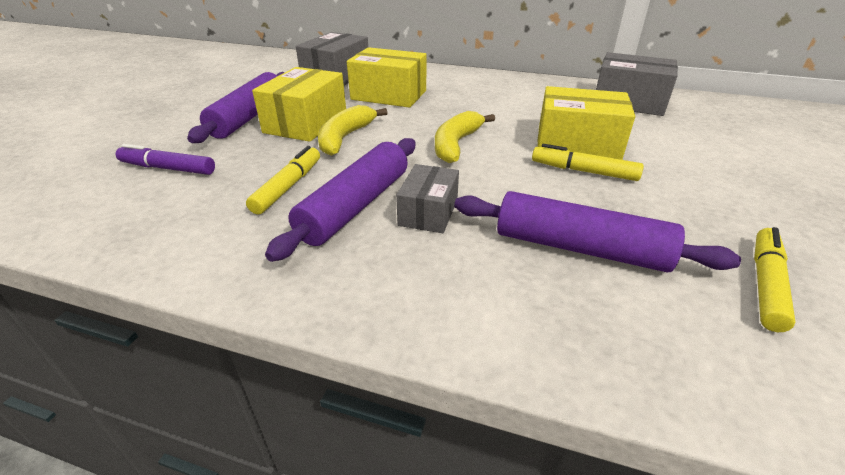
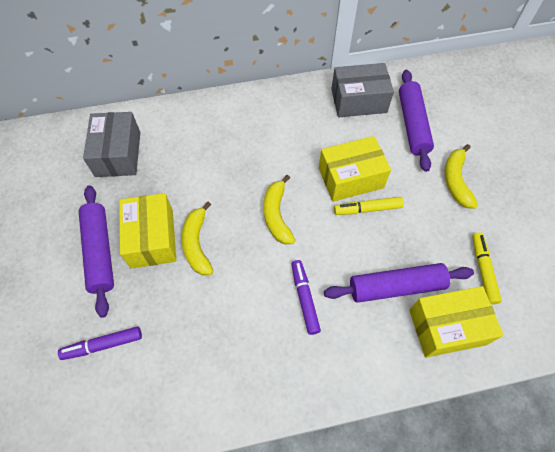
camera: 30 degrees left, 25 degrees up
yellow marker [246,146,320,214] -> none
purple rolling pin [265,138,416,262] -> purple rolling pin moved to [399,70,434,172]
yellow box [347,47,426,108] -> yellow box moved to [409,286,504,358]
grey box [396,164,459,233] -> purple marker [291,260,321,335]
none -> yellow banana [444,144,478,209]

